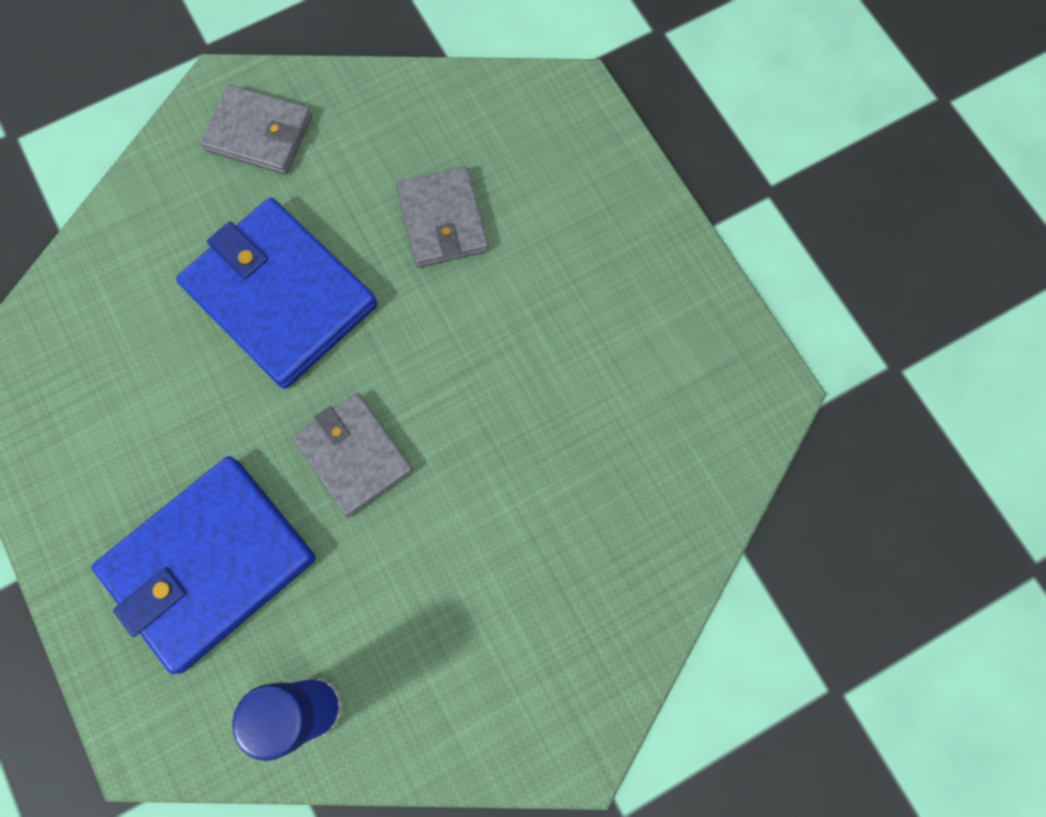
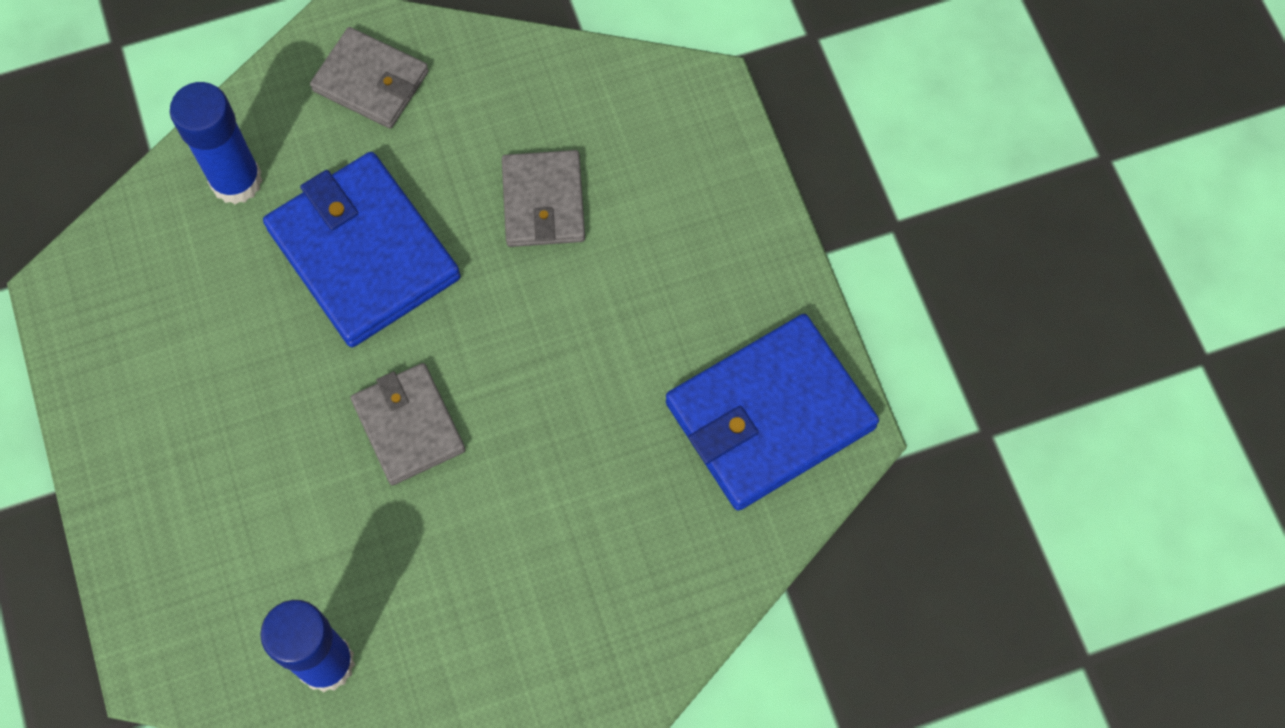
camera: 10 degrees right, 5 degrees down
blue wallet [92,456,316,674] -> blue wallet moved to [666,314,879,511]
none -> blue glue stick [170,82,263,204]

